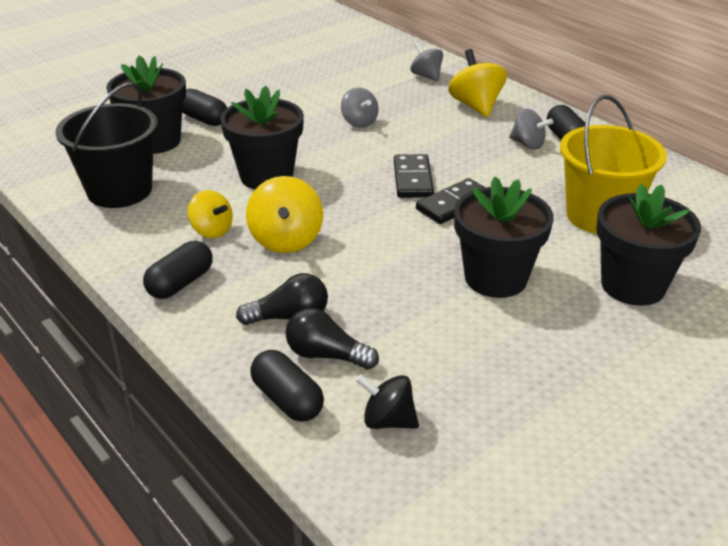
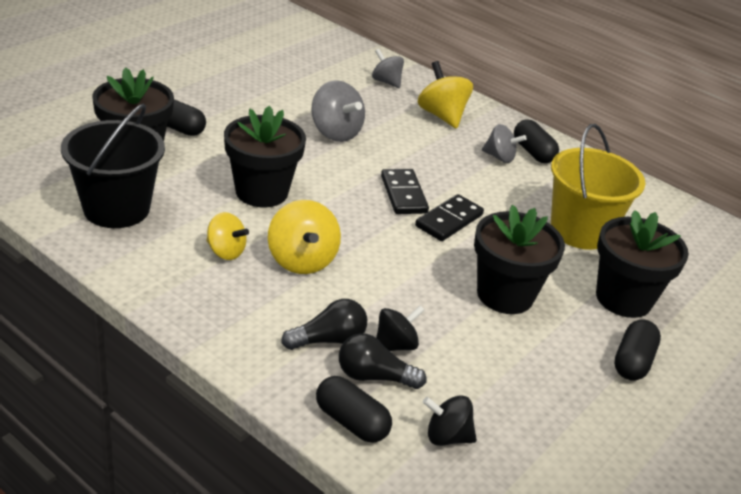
camera: 15 degrees left, 0 degrees up
black capsule [143,241,213,299] -> black capsule moved to [614,320,661,381]
grey spinning top [341,87,379,128] -> grey spinning top [312,80,365,142], size x1.53
none -> black spinning top [376,305,425,351]

